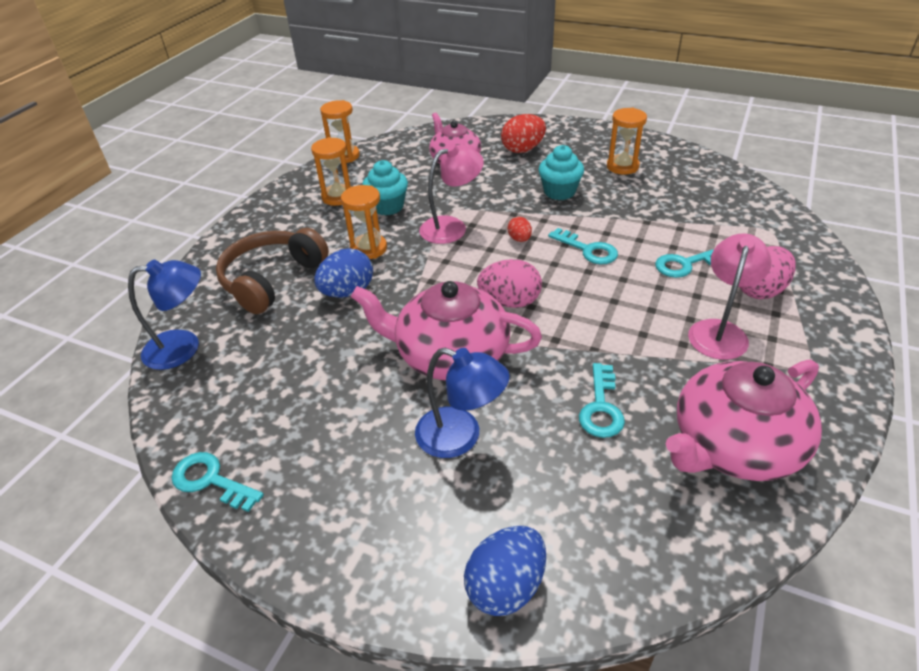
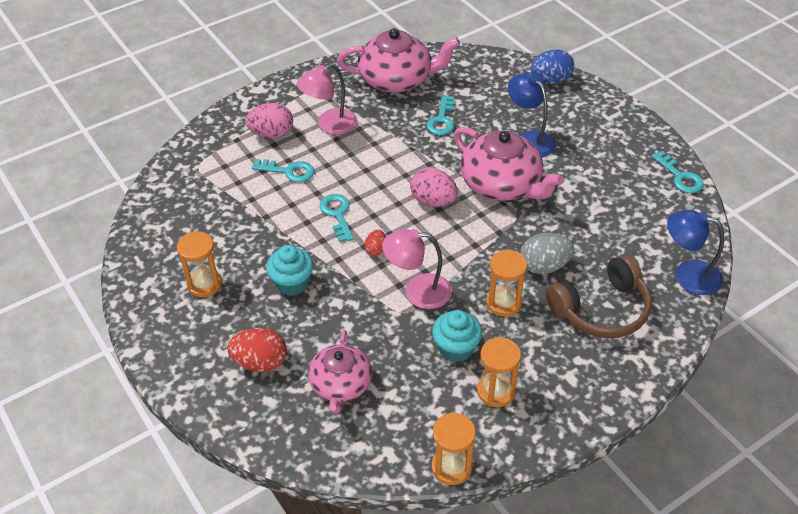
camera: 150 degrees left, 5 degrees up
blue egg [314,248,373,298] -> grey egg [520,233,574,274]
turquoise key [579,363,625,438] -> turquoise key turned 150 degrees clockwise [426,95,454,135]

